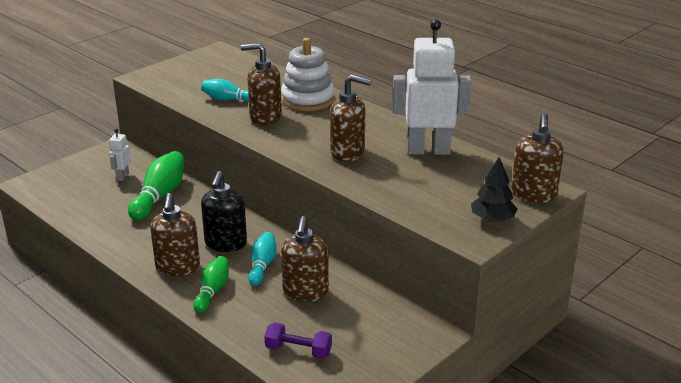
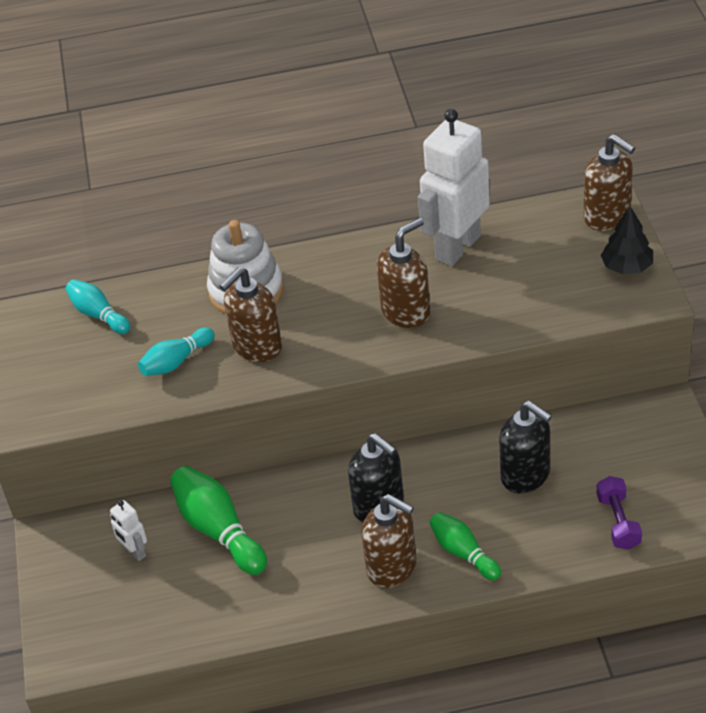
camera: 50 degrees left, 15 degrees up
turquoise bowling pin [248,232,277,286] -> turquoise bowling pin moved to [66,279,130,334]
purple dumbbell [265,322,332,359] -> purple dumbbell turned 60 degrees counterclockwise [597,476,642,550]
brown soap dispenser [281,216,329,302] -> black soap dispenser [499,401,552,493]

